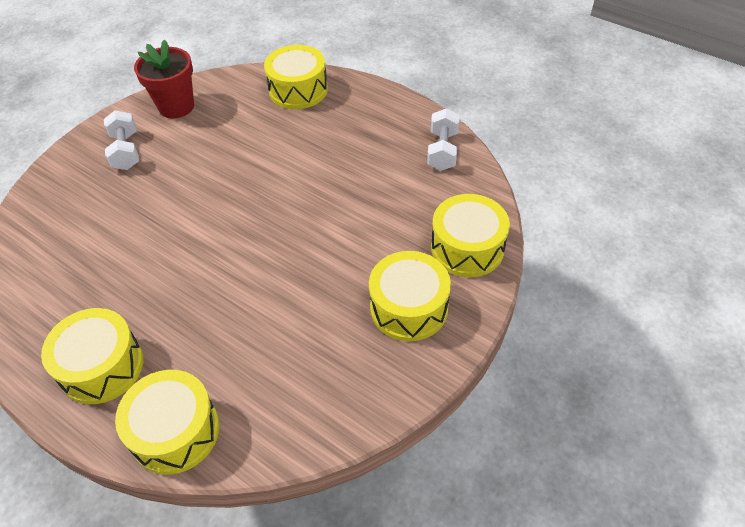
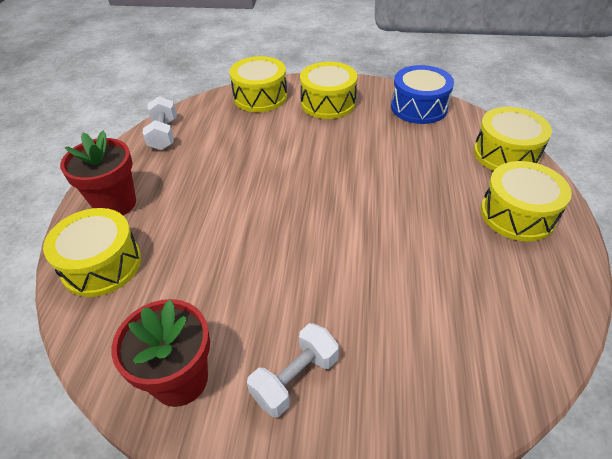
camera: 120 degrees left, 5 degrees down
white dumbbell [427,108,460,171] -> white dumbbell turned 75 degrees counterclockwise [143,96,176,150]
none -> red flower pot [60,131,136,215]
none -> blue drum [391,65,454,124]

